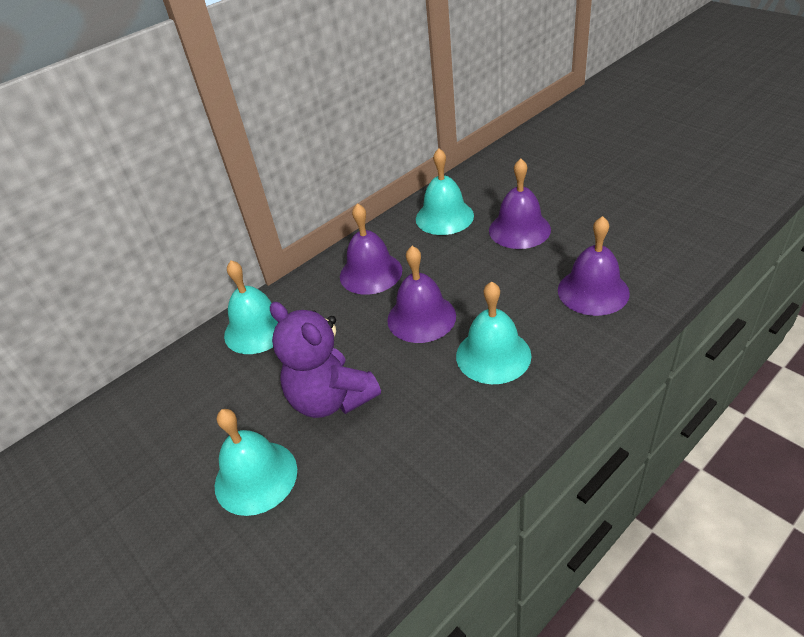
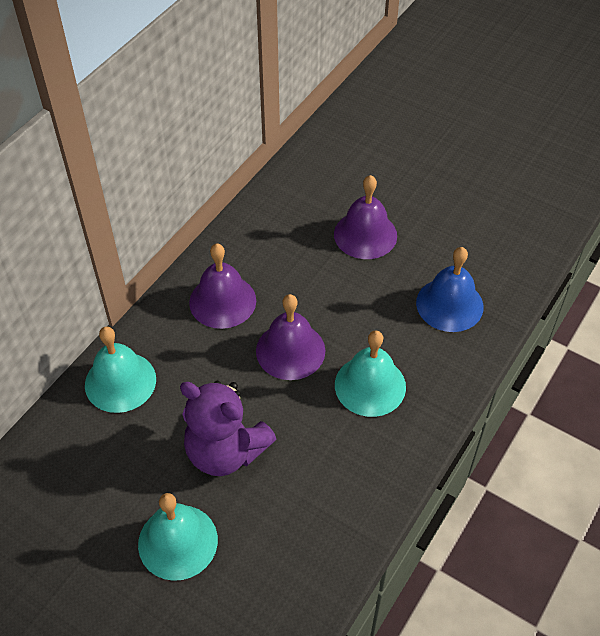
camera: 20 degrees left, 10 degrees up
turquoise bell [416,148,474,235] -> none
purple bell [558,216,630,316] -> blue bell [416,247,483,332]

